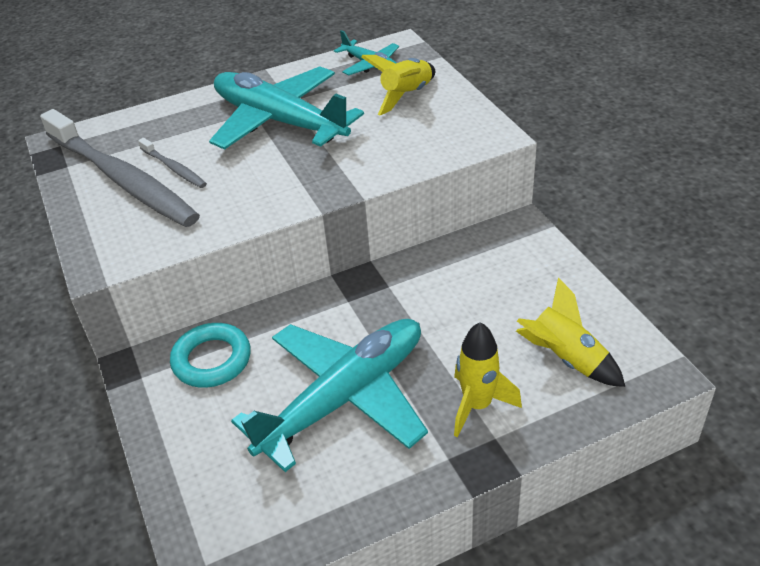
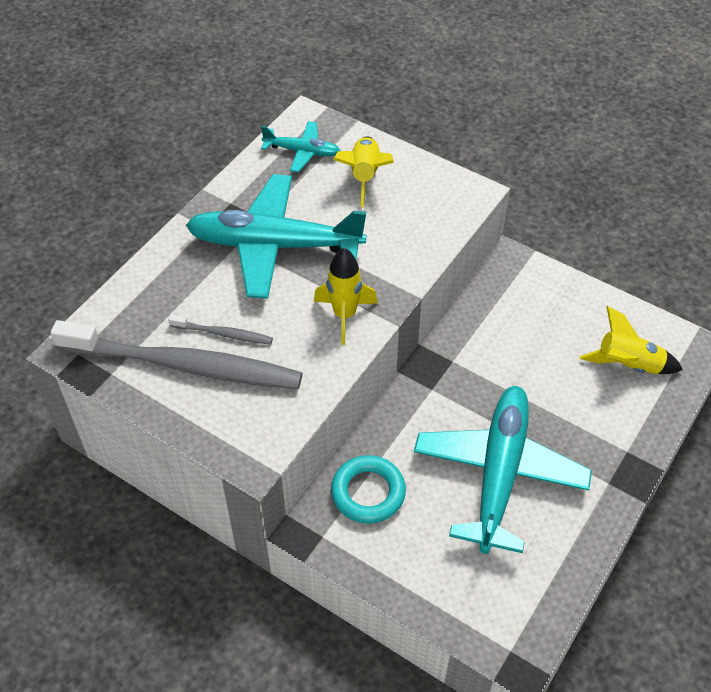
camera: 35 degrees left, 10 degrees up
yellow rocket [454,322,522,437] -> yellow rocket moved to [314,248,377,345]

